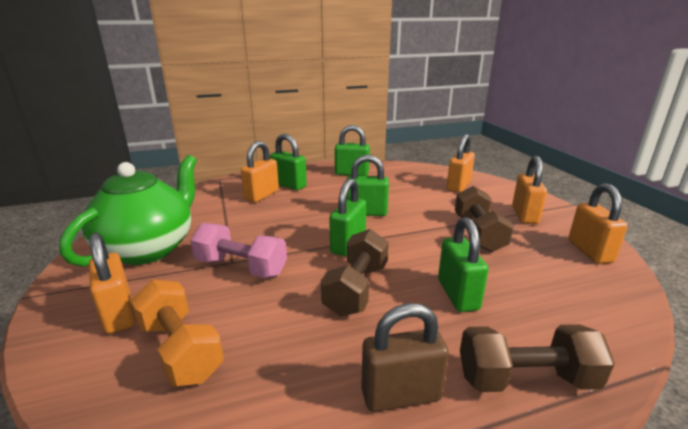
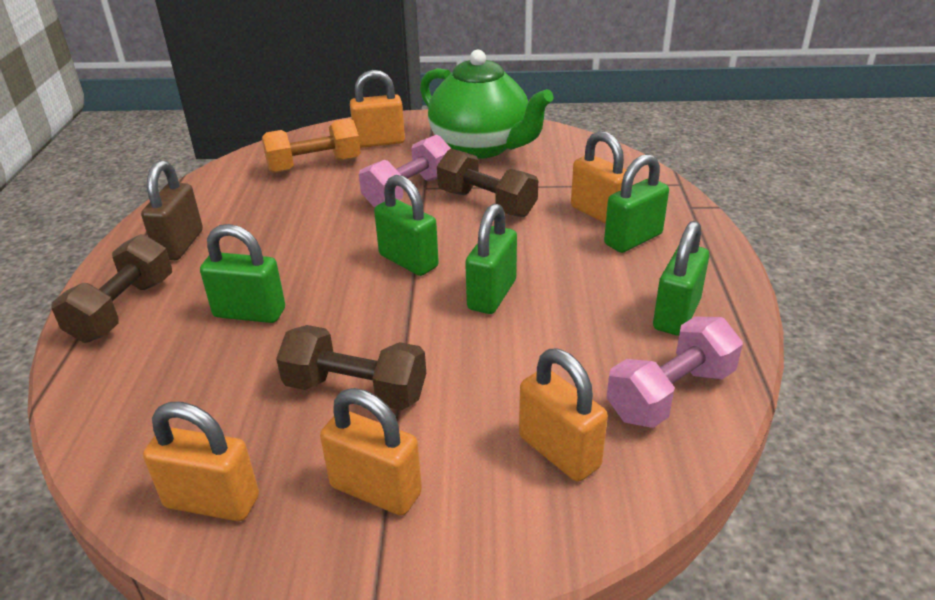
camera: 110 degrees right, 10 degrees up
brown dumbbell [321,229,389,317] -> brown dumbbell moved to [437,149,538,217]
none -> pink dumbbell [606,317,743,428]

